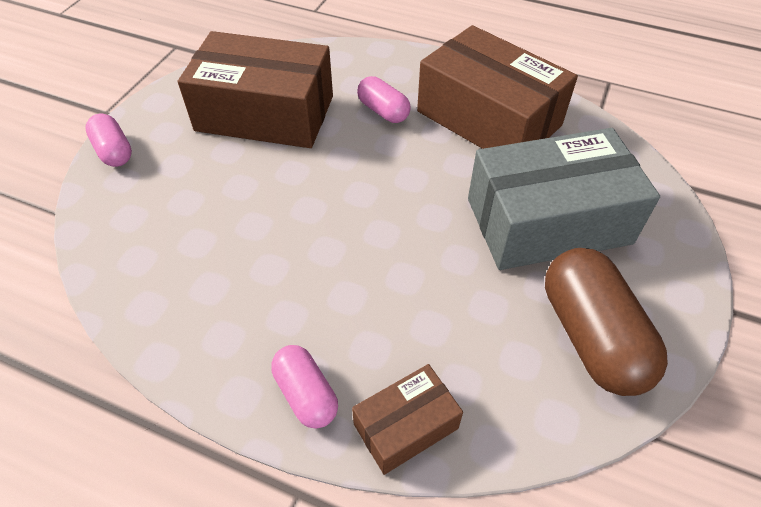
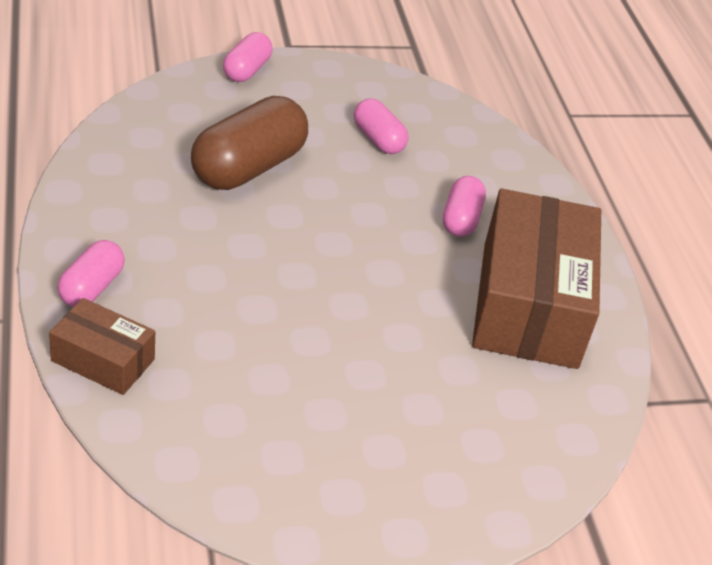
camera: 50 degrees right, 10 degrees down
brown box [178,31,333,148] -> pink capsule [354,98,409,154]
grey box [468,128,660,270] -> none
brown capsule [545,248,668,396] -> brown capsule moved to [191,96,308,190]

